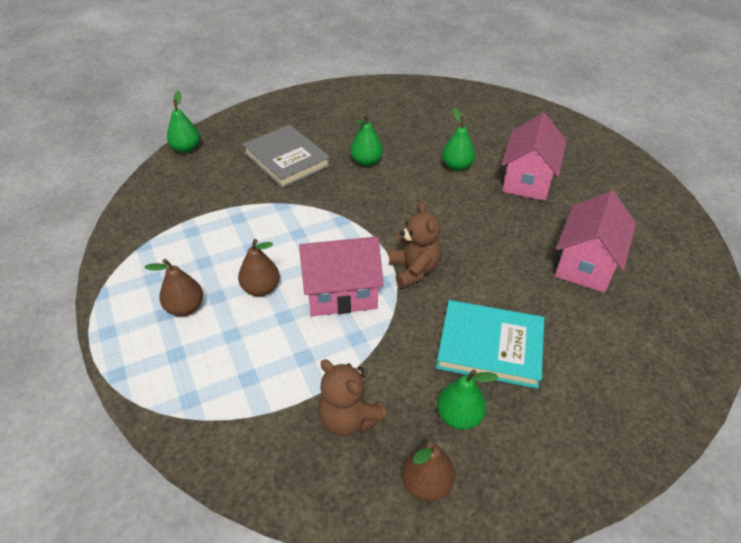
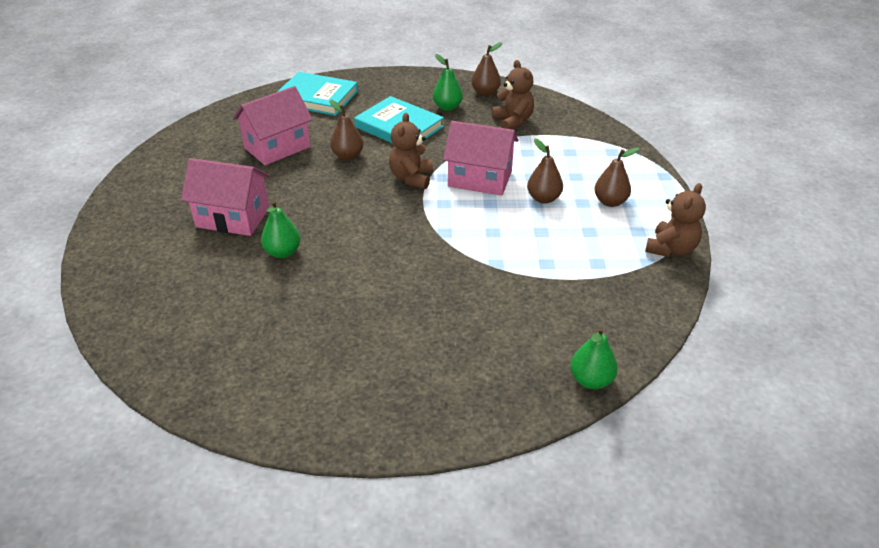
camera: 155 degrees left, 5 degrees down
grey book [242,125,331,188] -> none
green pear [350,114,383,166] -> none
pink house [501,113,566,201] -> pink house turned 60 degrees clockwise [181,158,270,236]
none -> turquoise book [277,72,358,116]
none -> brown pear [329,100,364,160]
none -> brown teddy bear [645,183,706,257]

